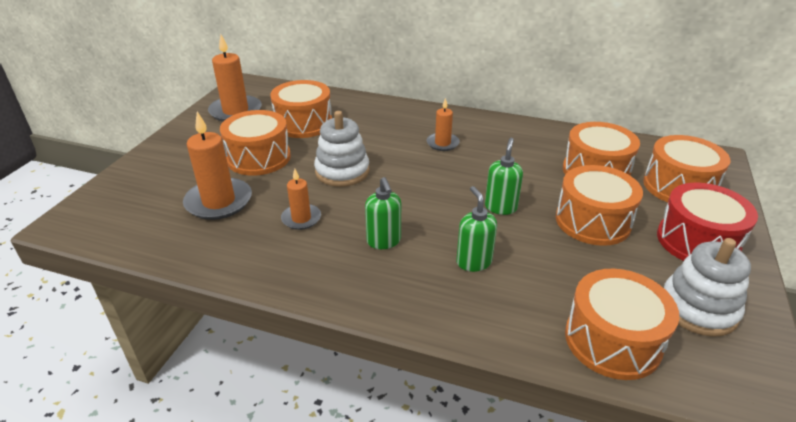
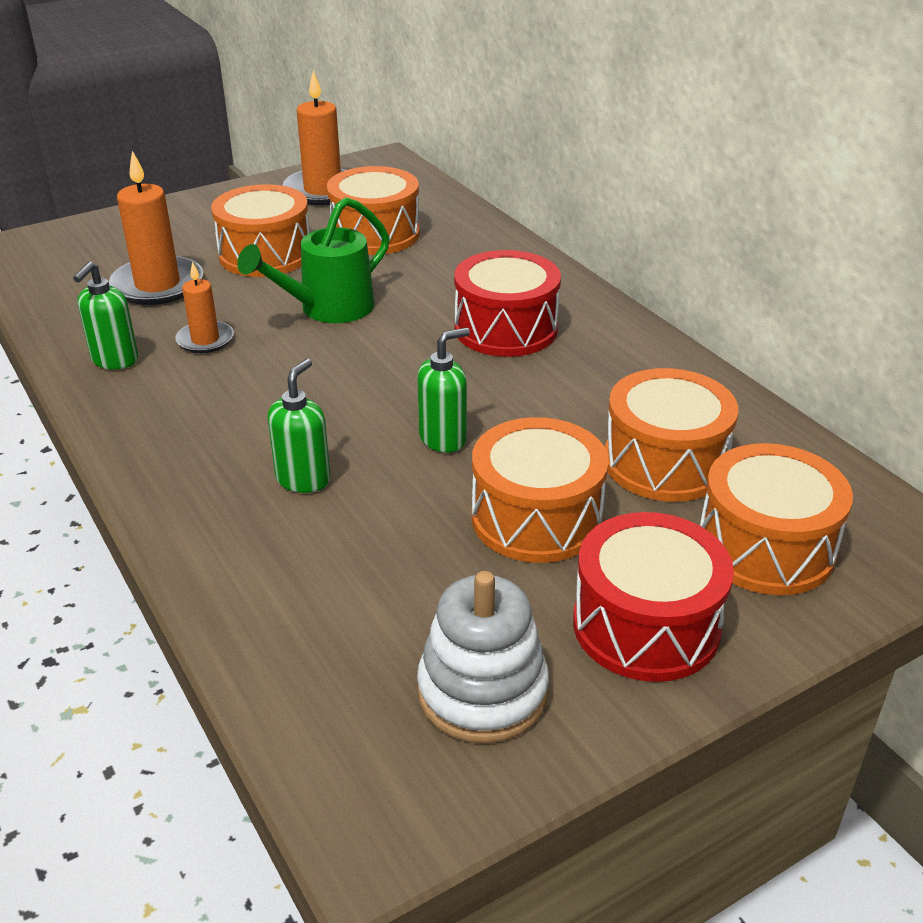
camera: 40 degrees right, 0 degrees up
white stacking toy [314,111,369,187] -> green watering can [237,197,390,323]
green soap dispenser [365,177,401,249] -> green soap dispenser moved to [73,262,138,369]
orange candle [426,98,460,151] -> red drum [454,250,561,357]
orange drum [565,269,679,380] -> none

